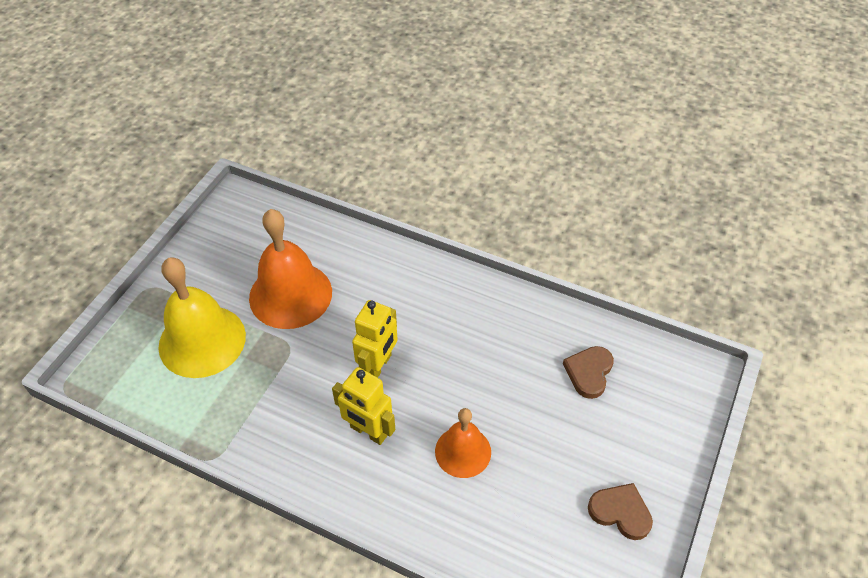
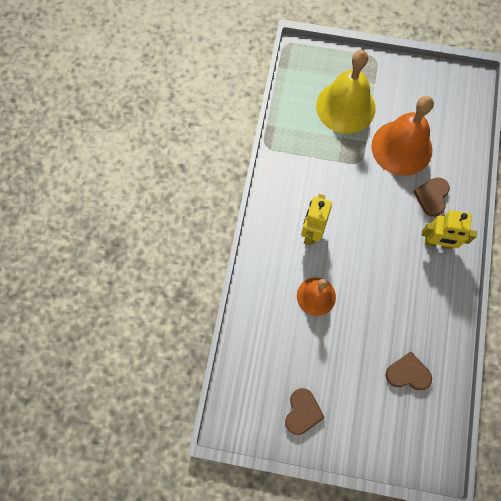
camera: 75 degrees right, 20 degrees up
yellow robot [352,300,398,378] -> yellow robot moved to [421,210,477,249]
none -> brown heart [413,177,450,217]

